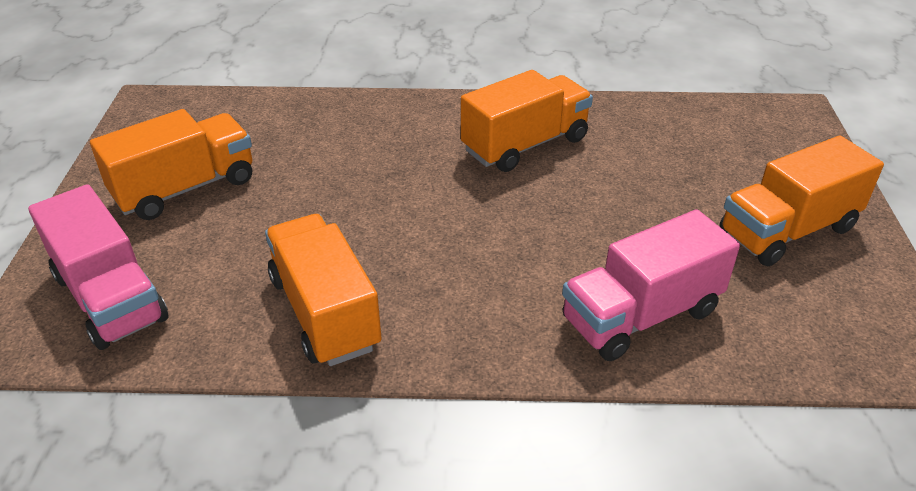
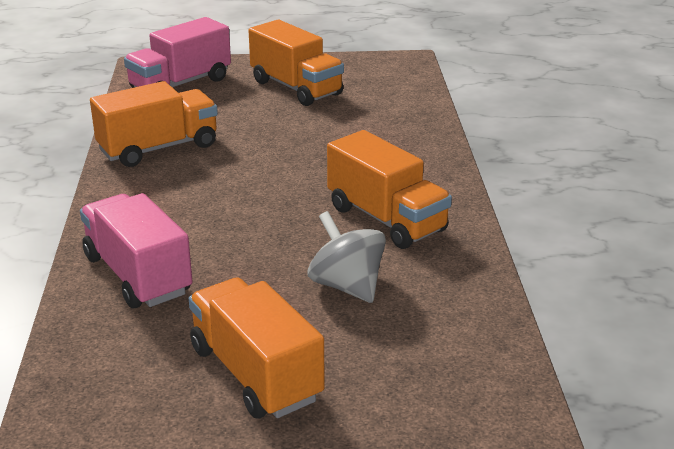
camera: 85 degrees right, 10 degrees down
none -> grey spinning top [308,211,386,303]

